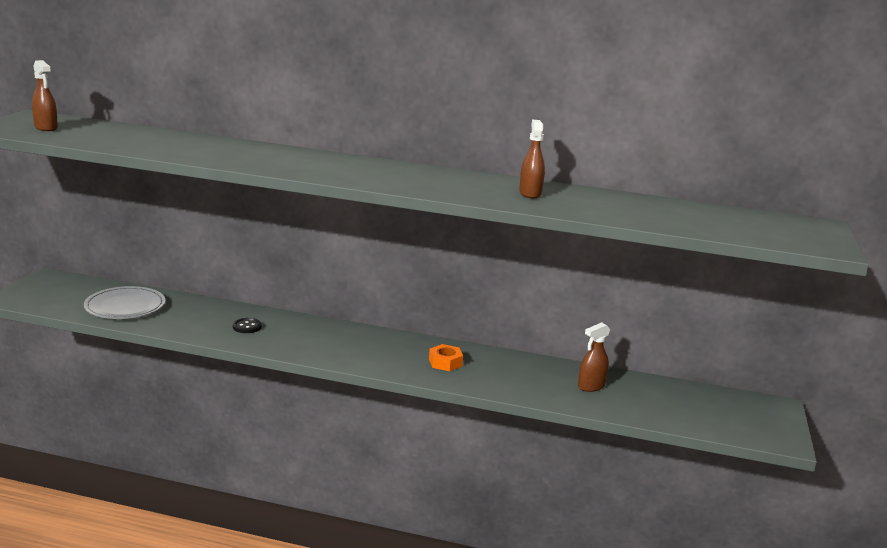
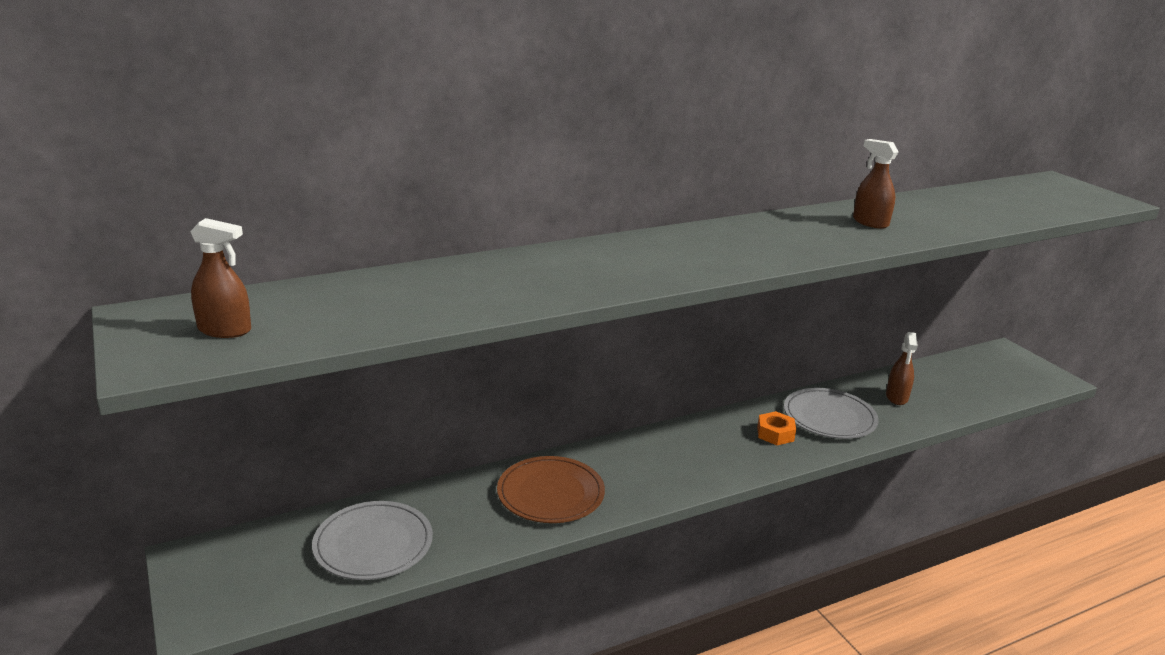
camera: 40 degrees left, 5 degrees up
black button [233,318,262,333] -> brown plate [497,456,605,523]
none -> grey plate [784,388,879,439]

